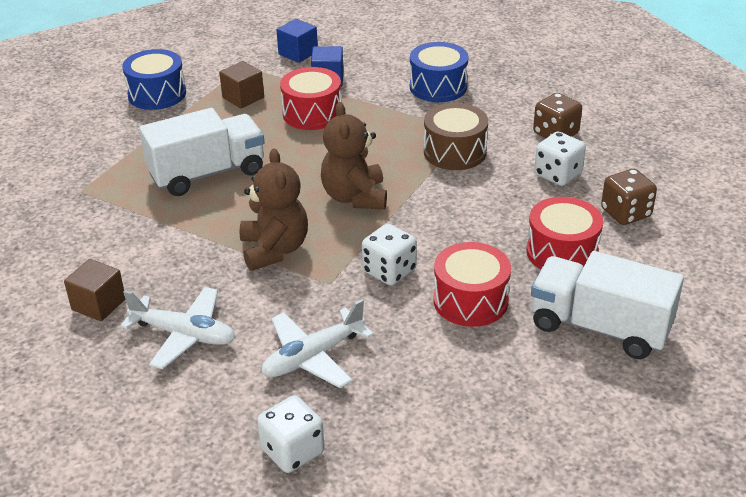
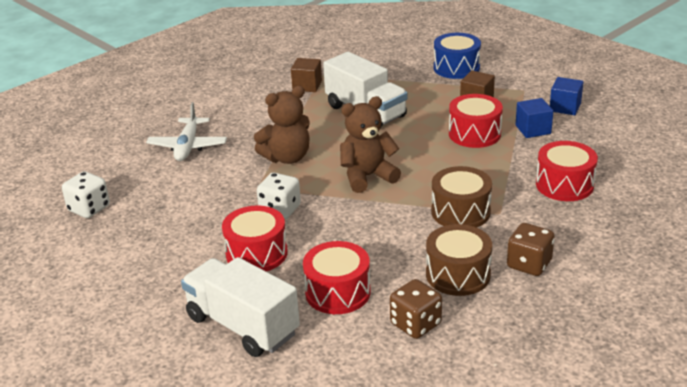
camera: 75 degrees right, 5 degrees down
brown cube [64,259,125,321] -> brown cube moved to [291,58,322,92]
white plane [262,299,374,388] -> none
blue drum [410,42,469,102] -> red drum [536,141,598,201]
white truck [531,251,684,359] -> white truck turned 60 degrees counterclockwise [181,257,300,357]
white dice [534,132,586,186] -> brown drum [426,224,492,296]

